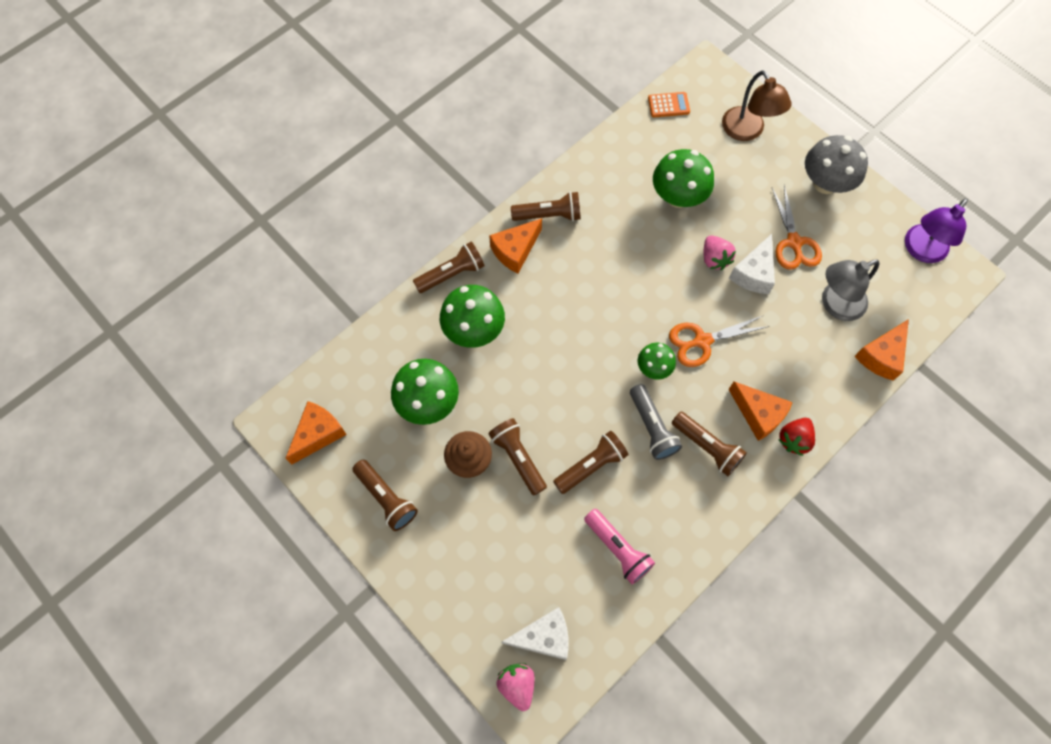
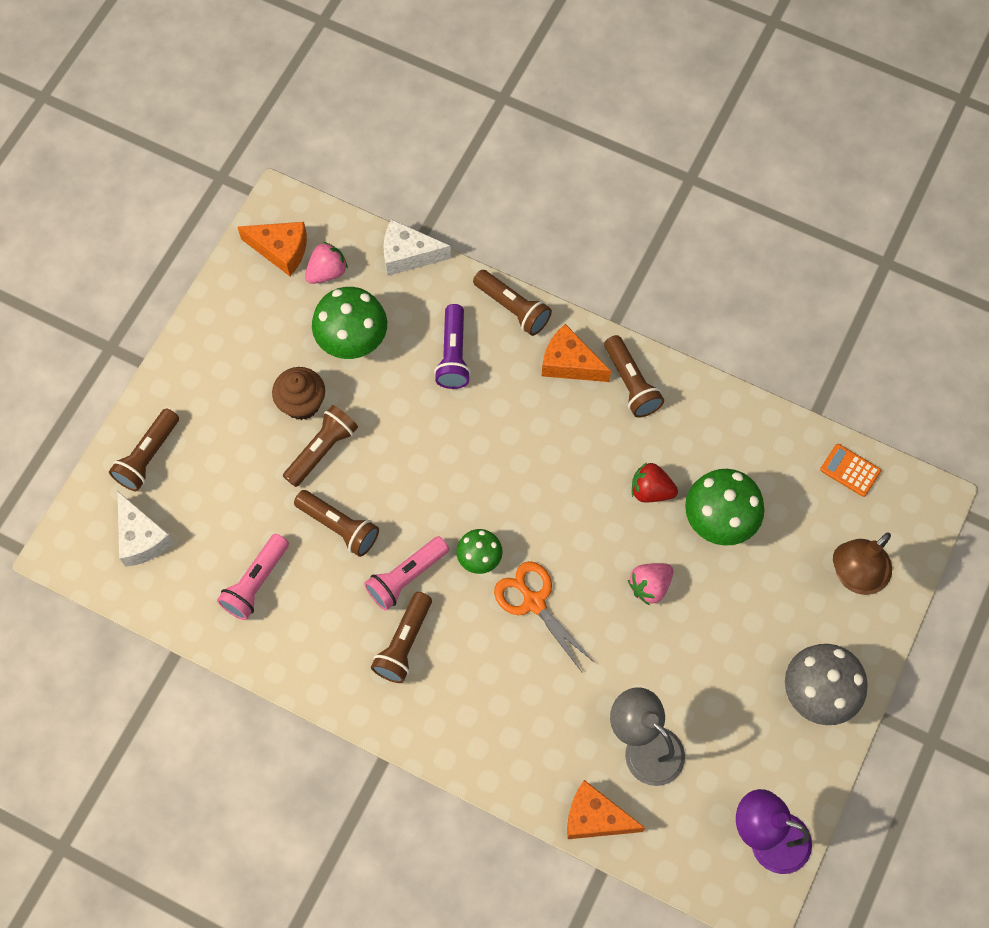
camera: 70 degrees right, 0 degrees up
brown flashlight [352,460,418,531] -> brown flashlight moved to [109,408,179,491]
green mushroom [440,285,505,348] -> purple flashlight [434,304,471,389]
pink strawberry [497,663,535,711] -> pink strawberry moved to [305,242,348,284]
grey flashlight [630,384,682,460] -> pink flashlight [364,536,449,611]
orange calculator [648,92,690,117] -> orange calculator turned 150 degrees clockwise [820,444,881,497]
orange cheese [728,381,793,441] -> none
white cheese [729,234,775,294] -> white cheese moved to [383,219,451,276]
orange scissors [772,185,822,270] -> none
red strawberry [778,418,815,456] -> red strawberry moved to [632,463,678,502]

